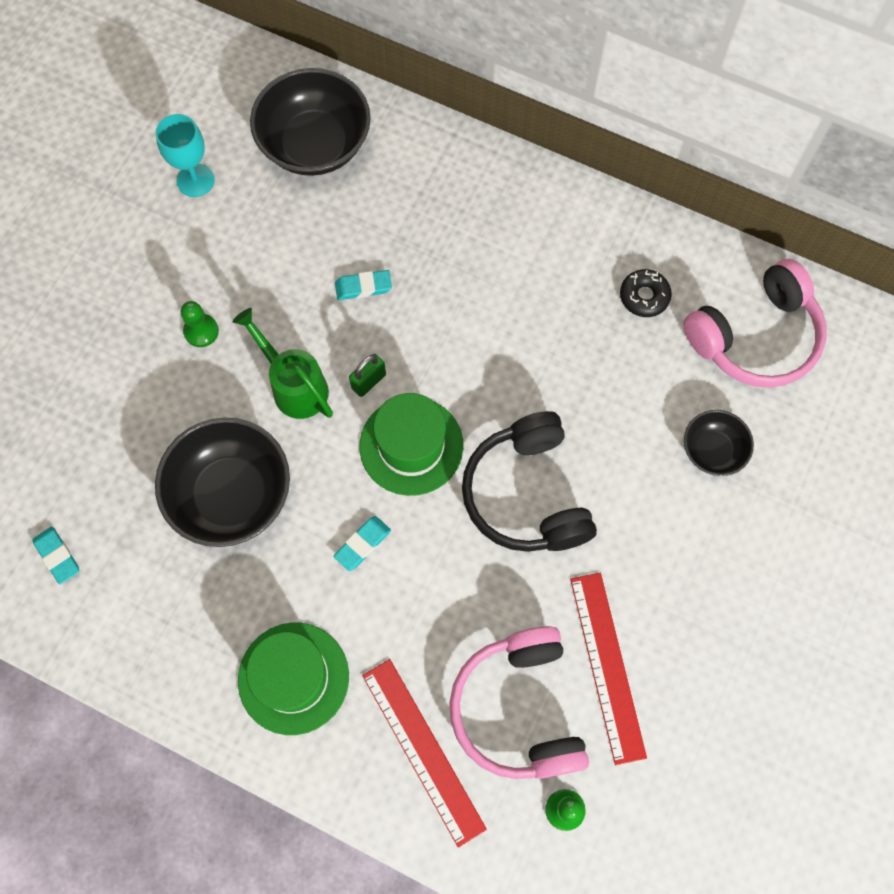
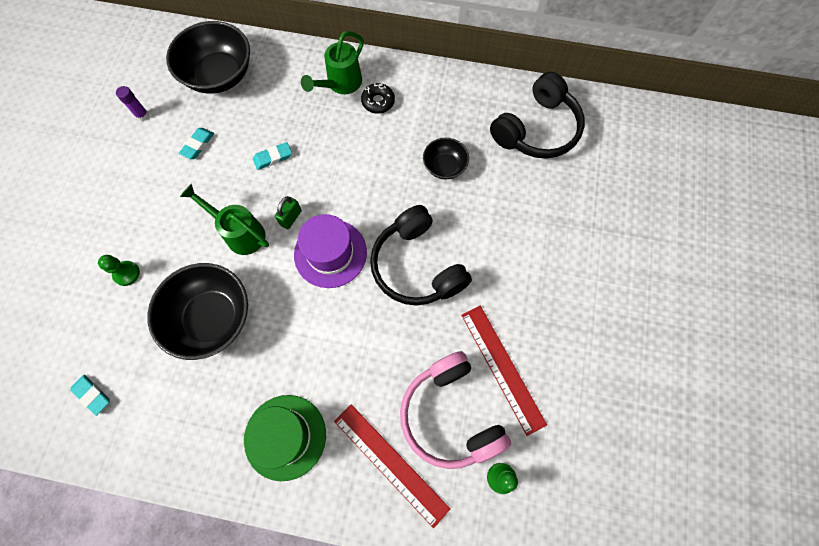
camera: 15 degrees left, 0 degrees up
turquoise goblet [155,114,215,197] -> purple glue stick [116,86,149,121]
green pawn [181,301,219,347] -> green pawn moved to [98,255,140,286]
turquoise eraser [334,516,391,571] -> turquoise eraser moved to [179,128,214,159]
green hat [360,393,463,496] -> purple hat [294,214,367,288]
black donut [620,269,672,317] -> black donut moved to [361,83,395,114]
pink headphones [683,259,826,388] -> black headphones [490,72,585,159]
black bowl [684,410,754,476] -> black bowl moved to [423,138,469,179]
none -> green watering can [301,31,364,94]

